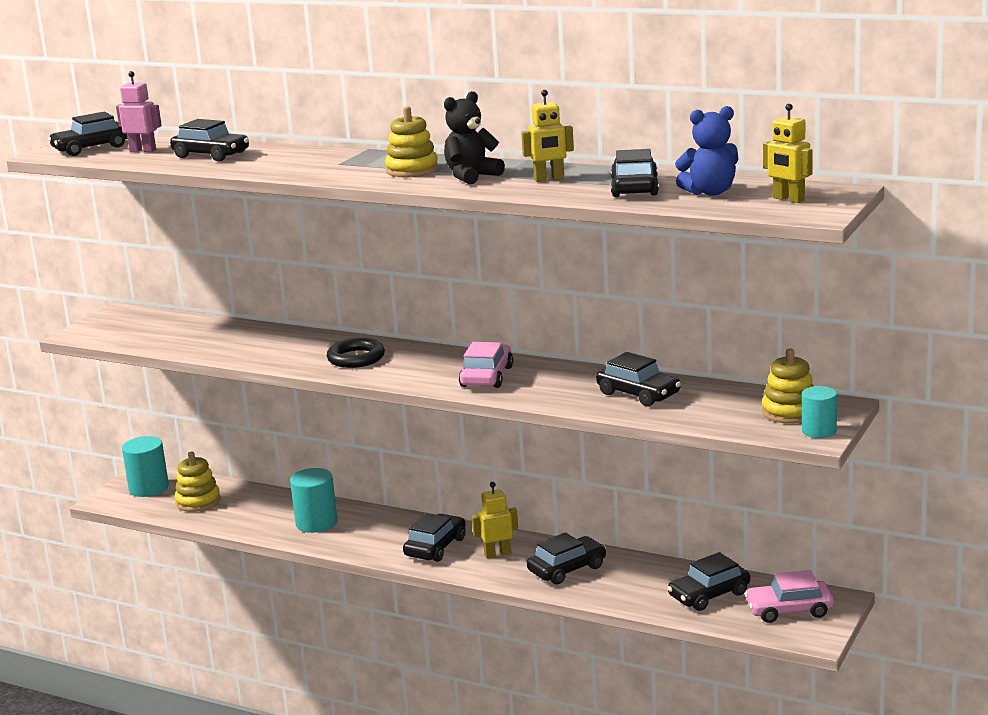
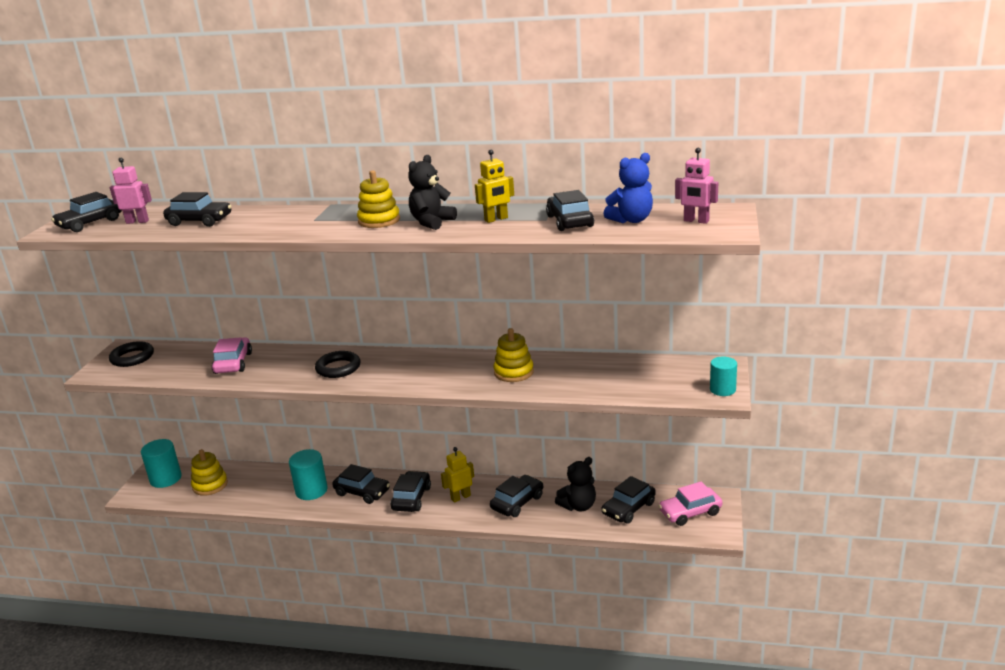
camera: 15 degrees left, 5 degrees up
pink car [459,342,513,388] -> pink car moved to [212,337,252,374]
black car [596,352,681,406] -> black car moved to [332,464,390,504]
yellow stacking toy [762,349,814,424] -> yellow stacking toy moved to [493,328,534,382]
yellow robot [763,104,813,203] -> pink robot [675,148,718,224]
none -> black ring [109,341,154,367]
none -> black teddy bear [555,457,596,511]

